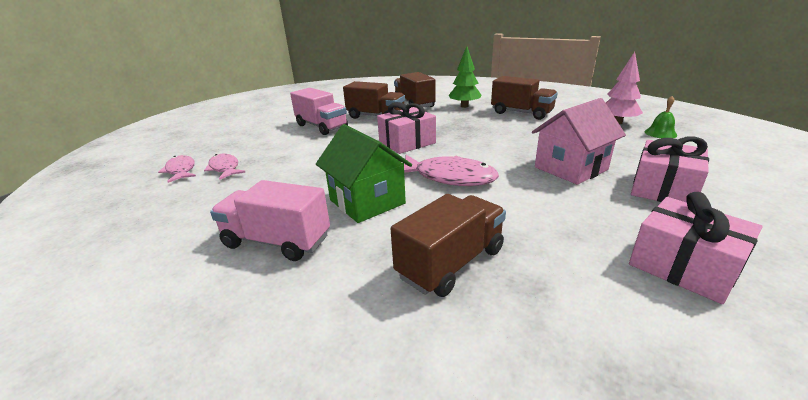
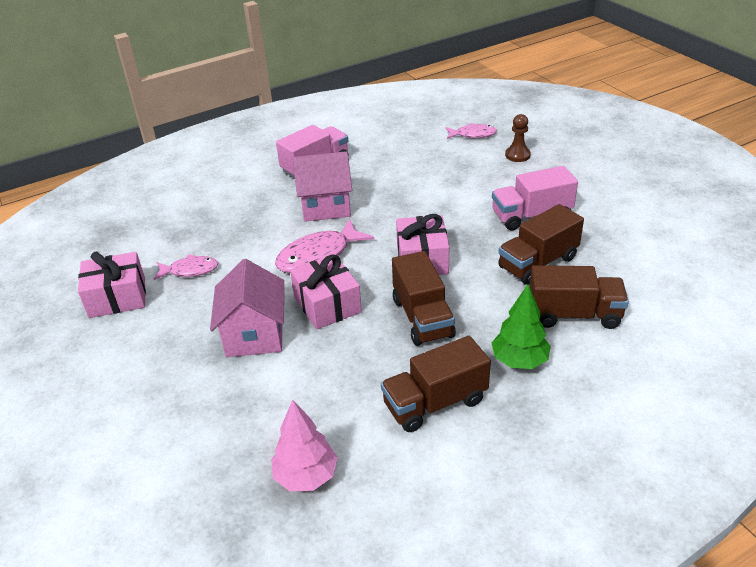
camera: 120 degrees right, 10 degrees up
pink fish [204,154,245,180] -> pink fish moved to [154,254,218,280]
green house [316,124,412,223] -> pink house [293,151,352,222]
brown truck [391,194,506,297] -> brown truck moved to [392,251,456,346]
pink gift [631,136,709,202] -> pink gift moved to [290,254,362,329]
green bell [644,96,677,138] -> none
none -> brown pawn [505,114,531,162]

